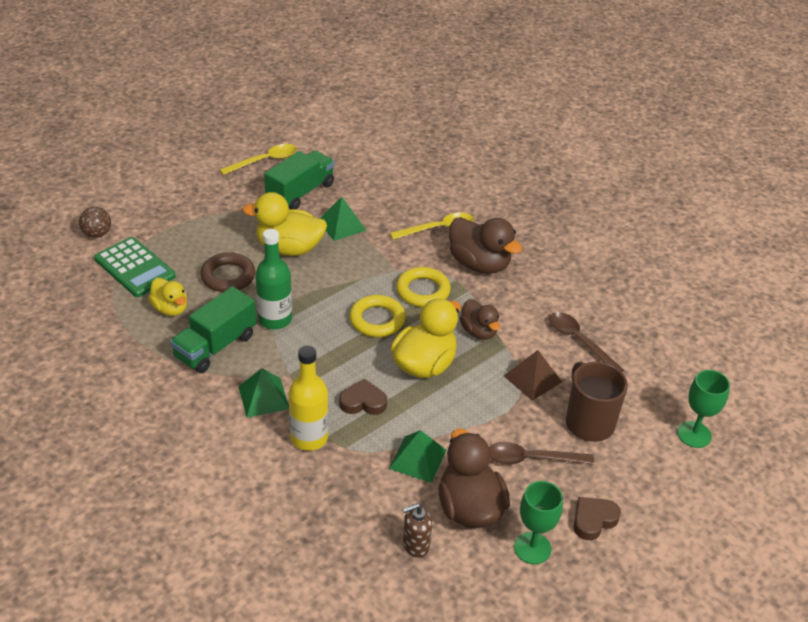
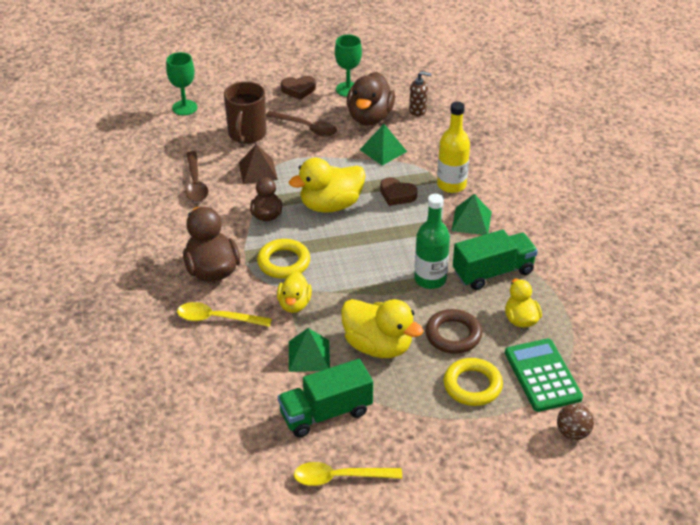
camera: 150 degrees left, 0 degrees up
yellow ring [349,295,406,337] -> yellow ring moved to [443,358,503,406]
none -> yellow duck [277,271,312,313]

